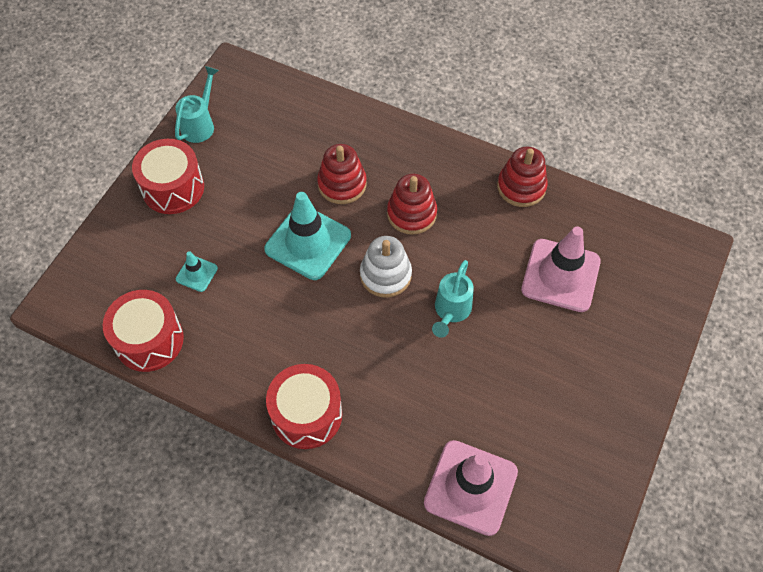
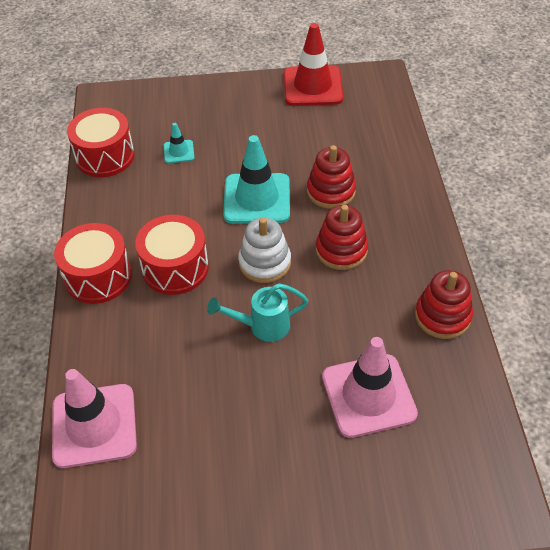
camera: 60 degrees right, 10 degrees down
red drum [132,139,204,214] -> red drum moved to [135,215,209,295]
turquoise watering can [175,66,219,143] -> red traffic cone [284,23,343,106]

